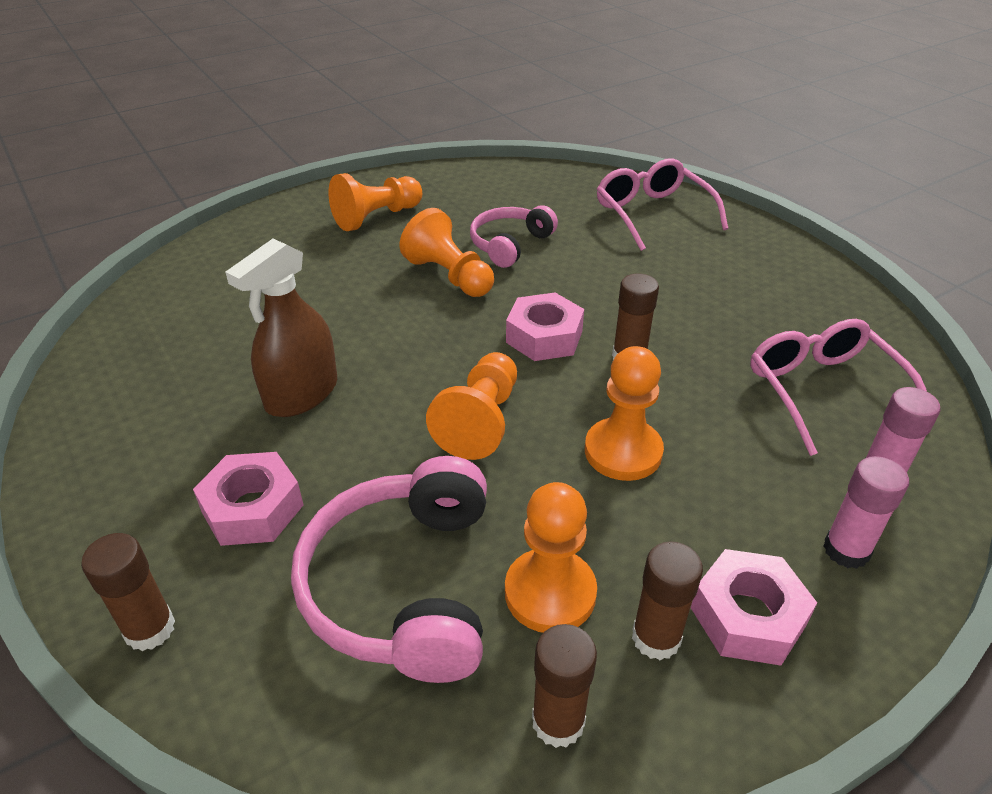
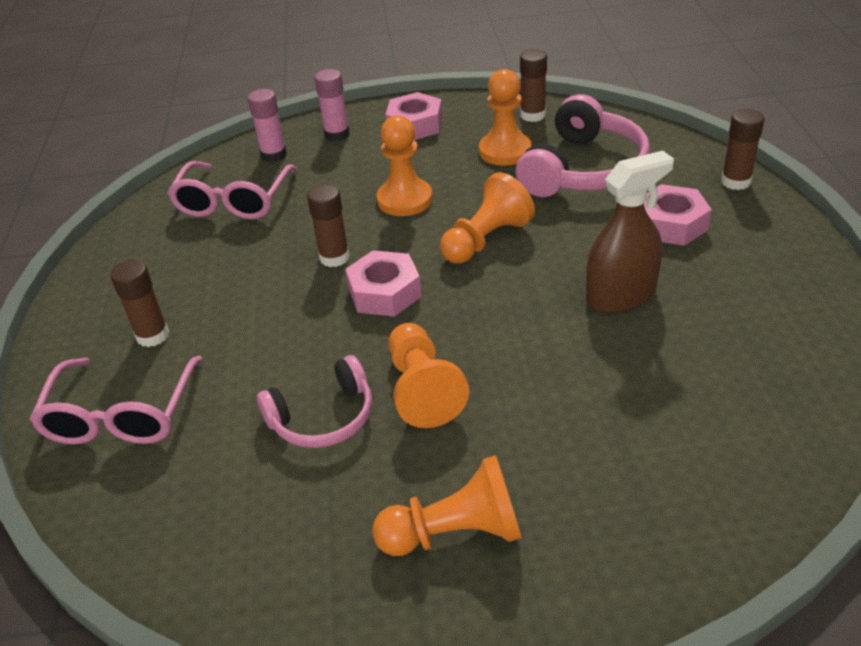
camera: 150 degrees left, 0 degrees up
brown glue stick [632,541,703,660] -> brown glue stick moved to [110,260,169,347]

